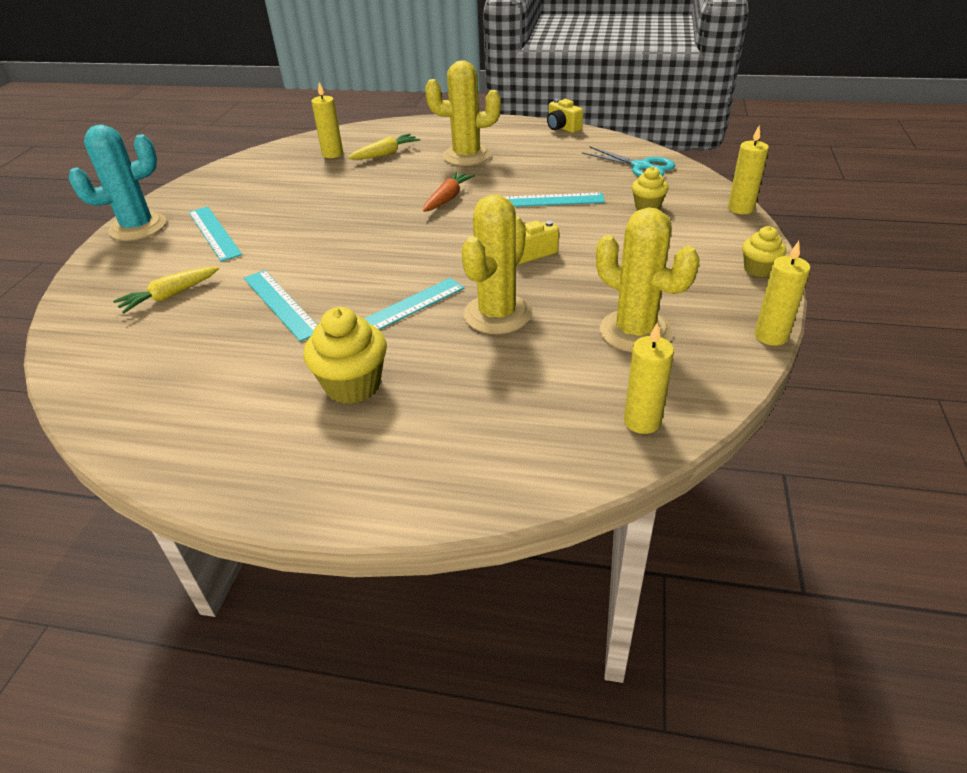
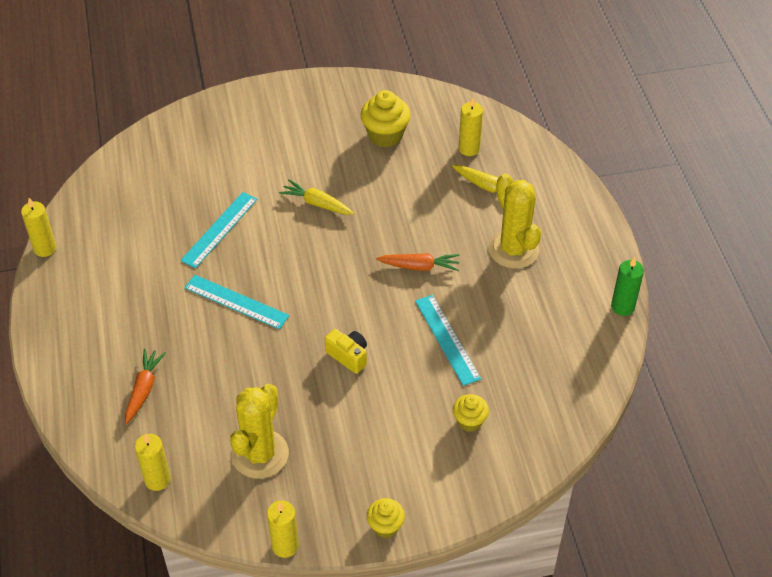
camera: 65 degrees right, 10 degrees up
turquoise cactus [69,124,166,241] -> none
yellow carrot [113,267,219,314] -> yellow carrot moved to [279,180,354,215]
turquoise ruler [189,206,242,262] -> none
yellow cupcake [303,307,387,404] -> yellow cupcake moved to [361,90,411,147]
yellow cactus [461,194,532,334] -> none
yellow camera [547,99,583,133] -> green candle [611,257,644,316]
turquoise scissors [582,147,675,177] -> none
yellow candle [728,126,769,214] -> yellow candle moved to [21,198,56,257]
none -> orange carrot [125,349,166,424]

